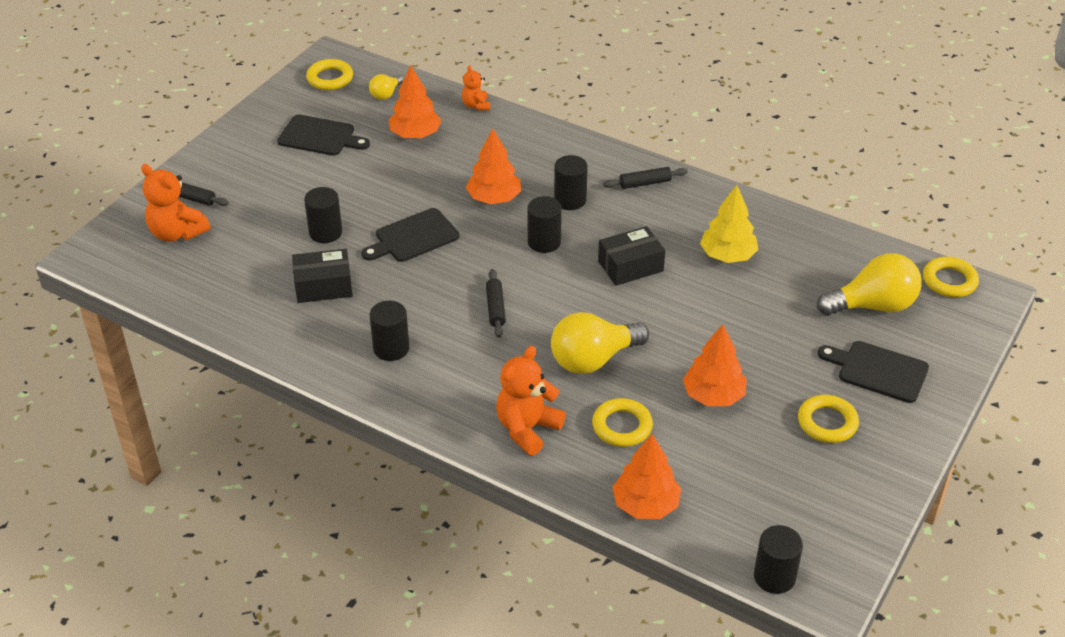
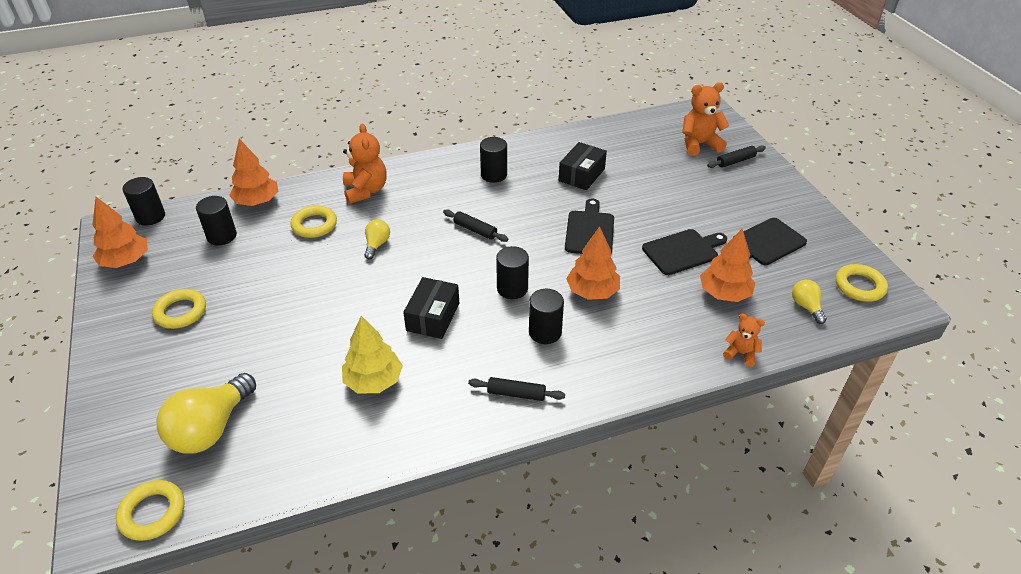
camera: 130 degrees right, 0 degrees up
black cylinder [304,187,342,243] -> black cylinder moved to [196,196,237,245]
yellow light bulb [551,312,649,374] -> yellow light bulb [364,219,390,260], size x0.51
black rolling pin [603,167,688,189] -> black rolling pin turned 75 degrees clockwise [468,377,565,401]
orange tree [683,324,747,406] -> orange tree moved to [93,197,148,268]
black cutting board [818,341,929,403] -> black cutting board moved to [642,229,727,275]

